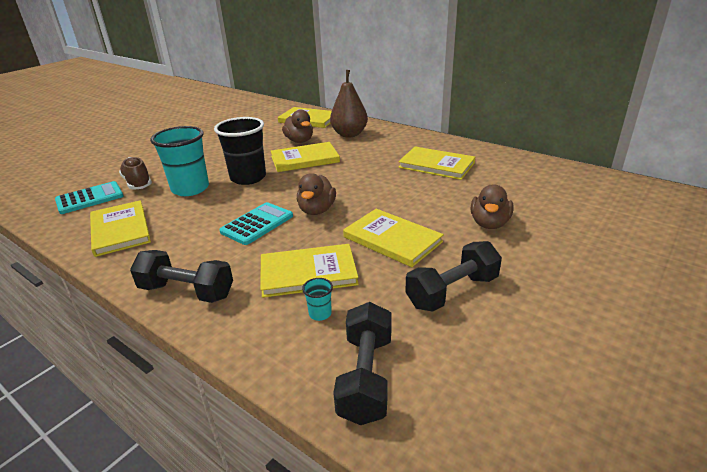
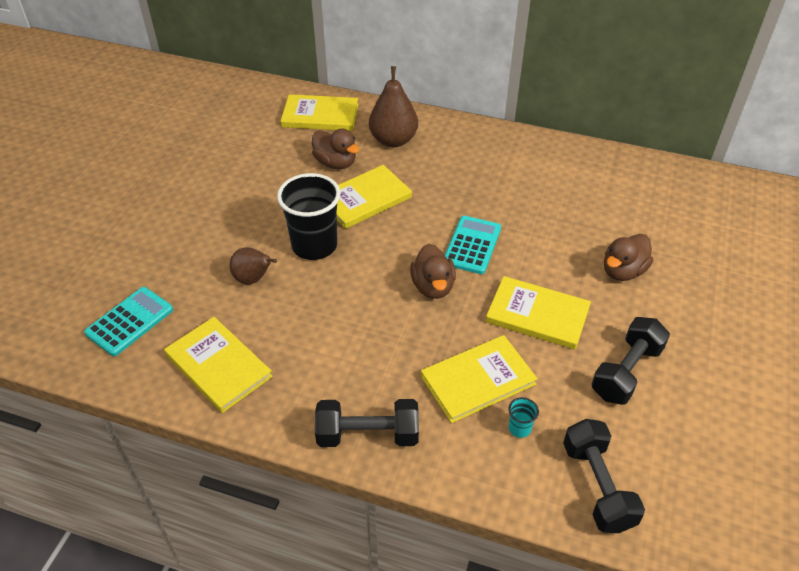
camera: 20 degrees left, 15 degrees up
brown shoe [119,157,152,190] -> none
turquoise cup [150,126,209,196] -> brown pear [229,247,277,284]
turquoise calculator [219,202,293,245] -> turquoise calculator moved to [445,216,501,274]
yellow book [398,146,475,180] -> none
brown duck [471,184,514,229] -> brown duck turned 45 degrees clockwise [604,234,653,281]

